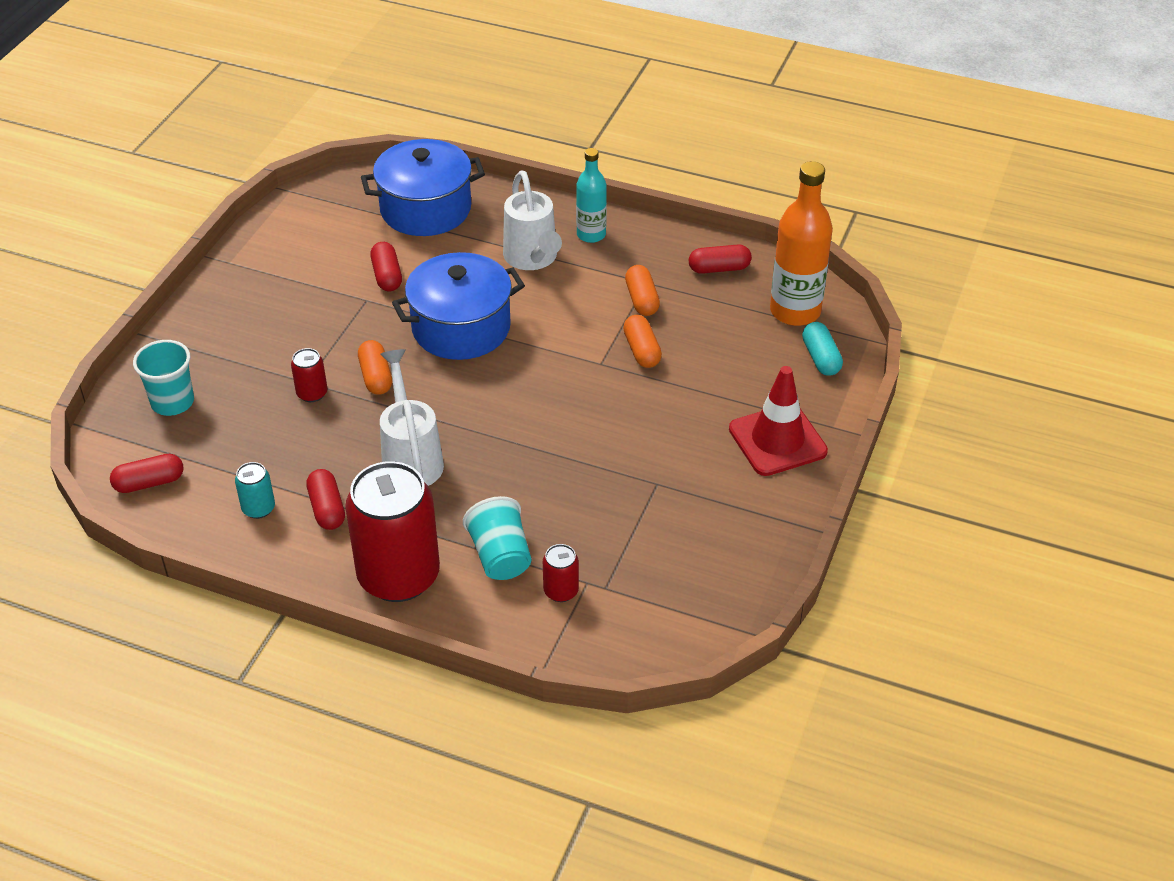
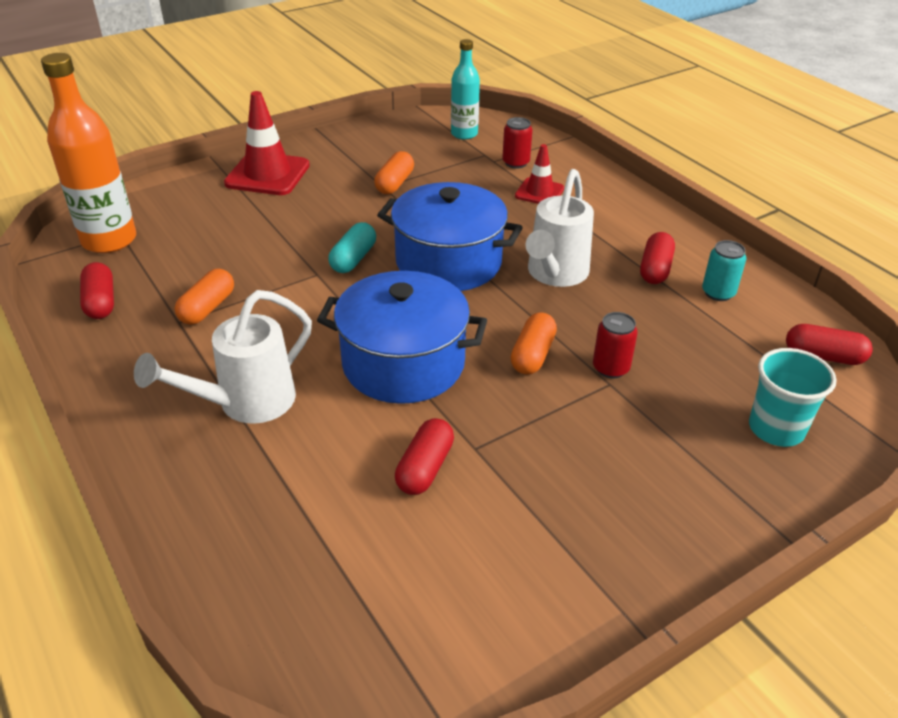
camera: 145 degrees left, 5 degrees down
red can [345,461,440,602] -> none
blue pot [361,139,485,236] -> blue pot moved to [377,182,523,291]
turquoise cup [463,496,531,580] -> red traffic cone [515,144,564,204]
white watering can [503,170,562,270] -> white watering can turned 150 degrees counterclockwise [134,290,312,424]
turquoise bottle [576,148,607,243] -> turquoise bottle moved to [451,39,480,140]
orange capsule [623,315,662,368] -> orange capsule moved to [374,151,414,194]
red capsule [689,245,752,274] -> red capsule turned 45 degrees clockwise [80,262,114,319]
turquoise capsule [802,322,843,376] -> turquoise capsule moved to [328,222,376,273]

